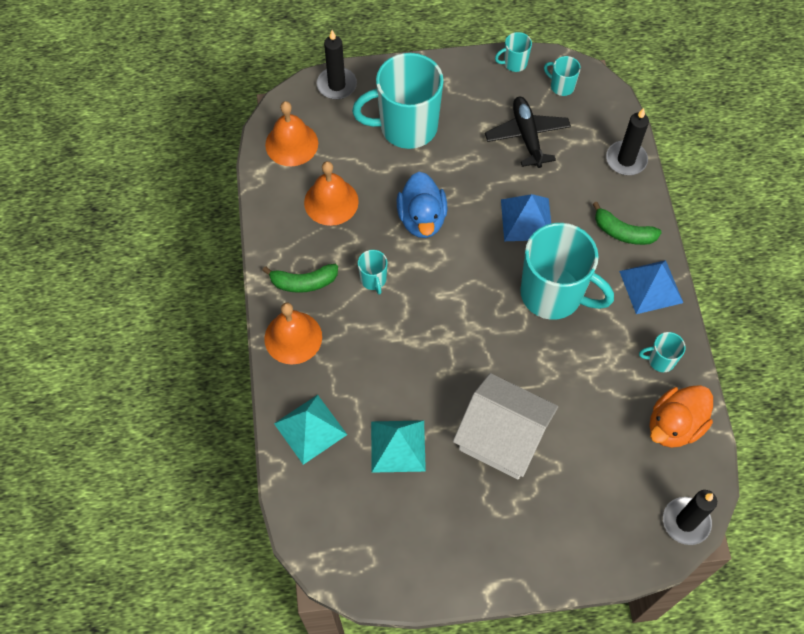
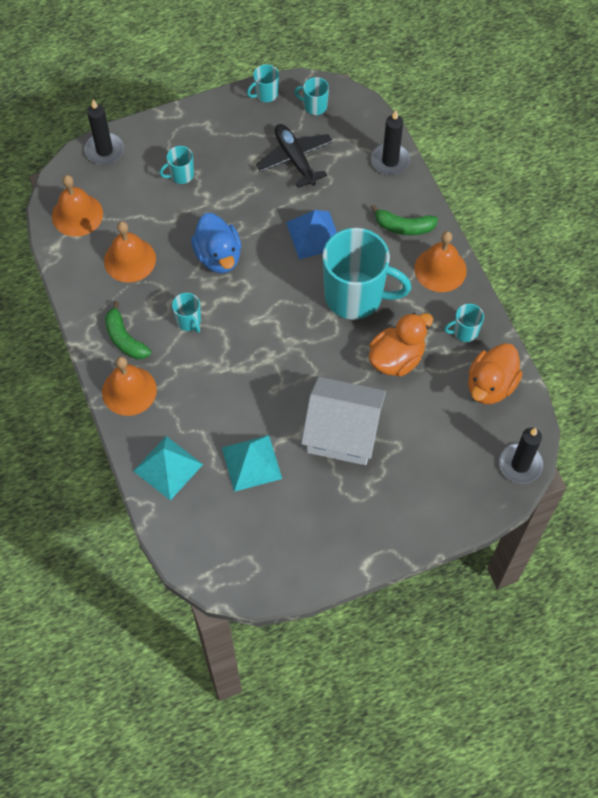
camera: 15 degrees left, 0 degrees up
green banana [262,264,338,293] -> green banana turned 75 degrees clockwise [105,301,151,359]
turquoise mug [352,53,444,149] -> turquoise mug [159,146,194,184], size x0.43
blue pyramid [619,260,683,314] -> orange bell [414,231,467,292]
none -> orange duck [369,313,433,377]

